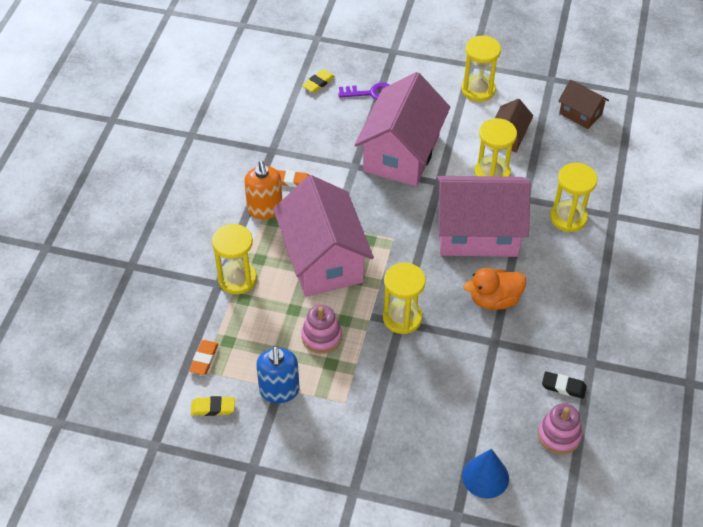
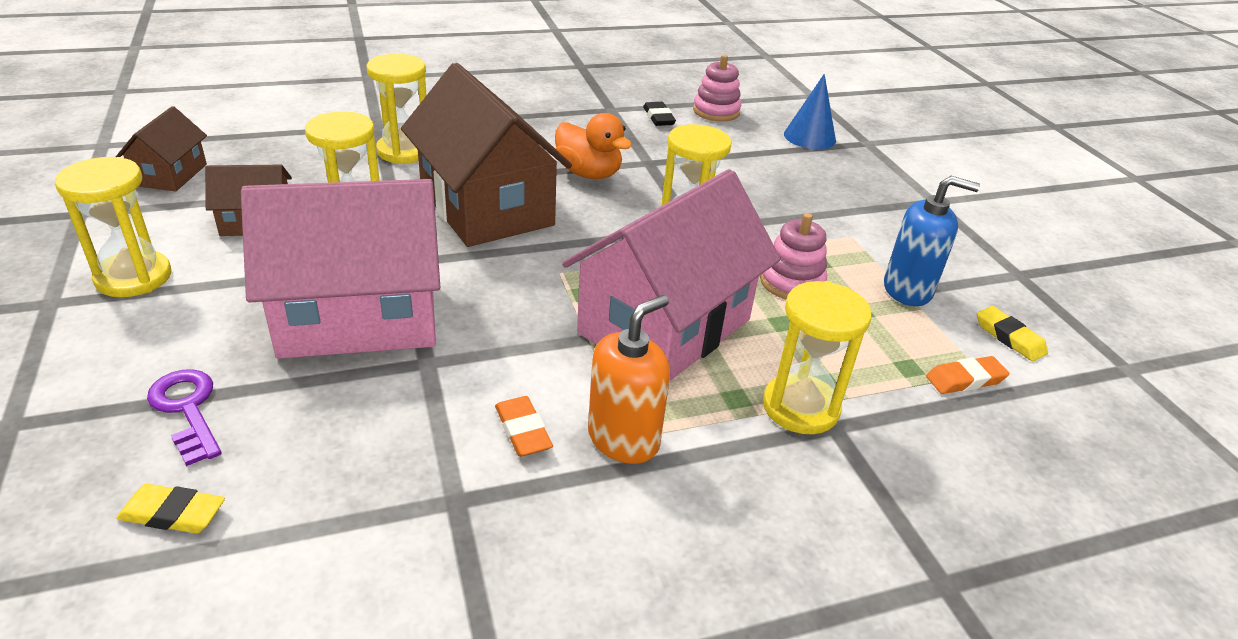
camera: 125 degrees left, 15 degrees down
blue soap dispenser [256,346,300,403] -> blue soap dispenser turned 45 degrees clockwise [884,176,980,306]
pink house [436,176,531,257] -> brown house [401,63,572,247]

